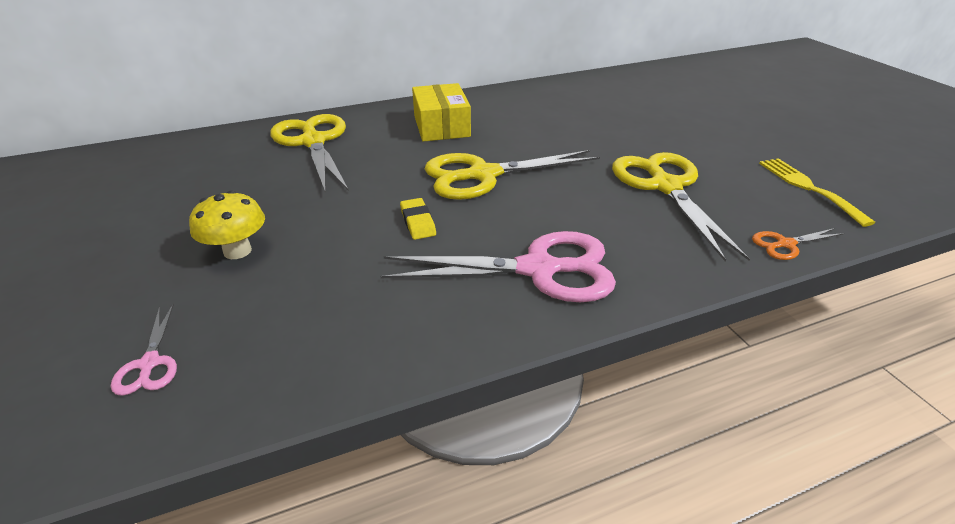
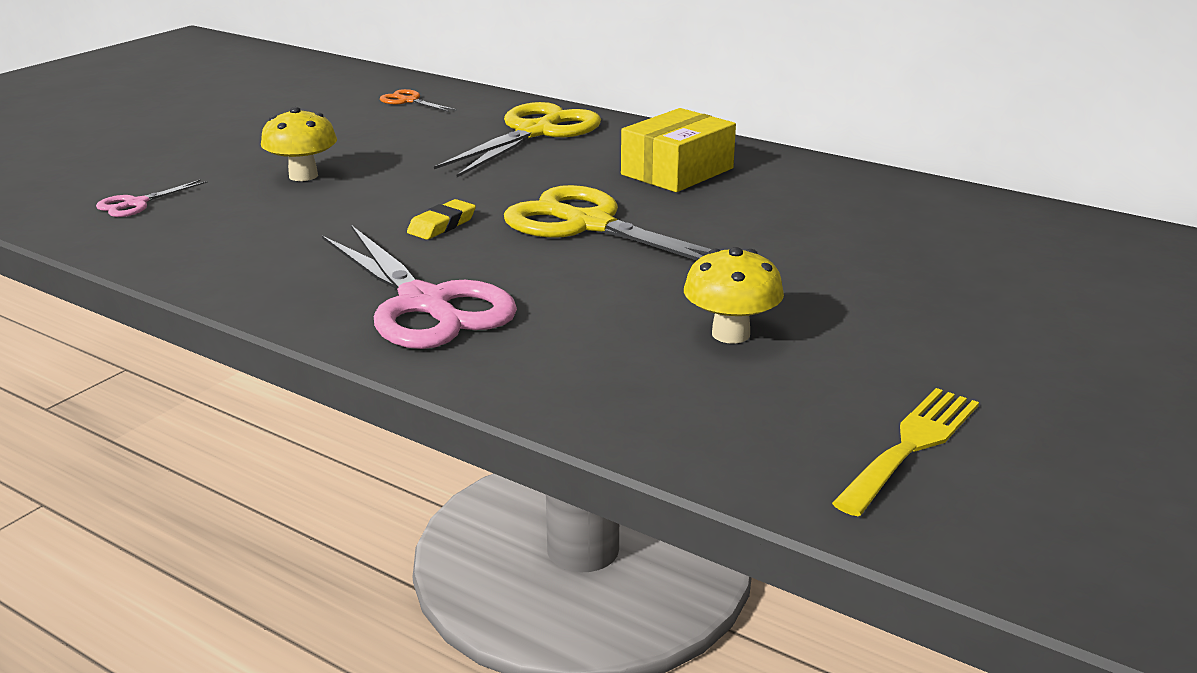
camera: 55 degrees right, 10 degrees down
yellow scissors [612,152,750,262] -> yellow mushroom [684,247,784,344]
orange scissors [752,228,844,260] -> orange scissors moved to [380,89,457,112]

